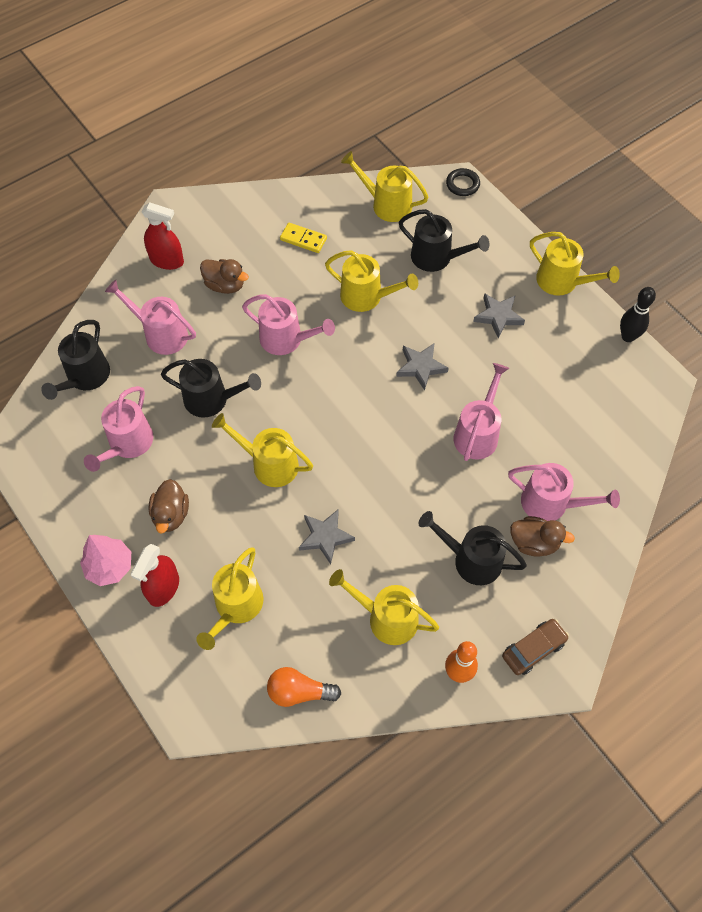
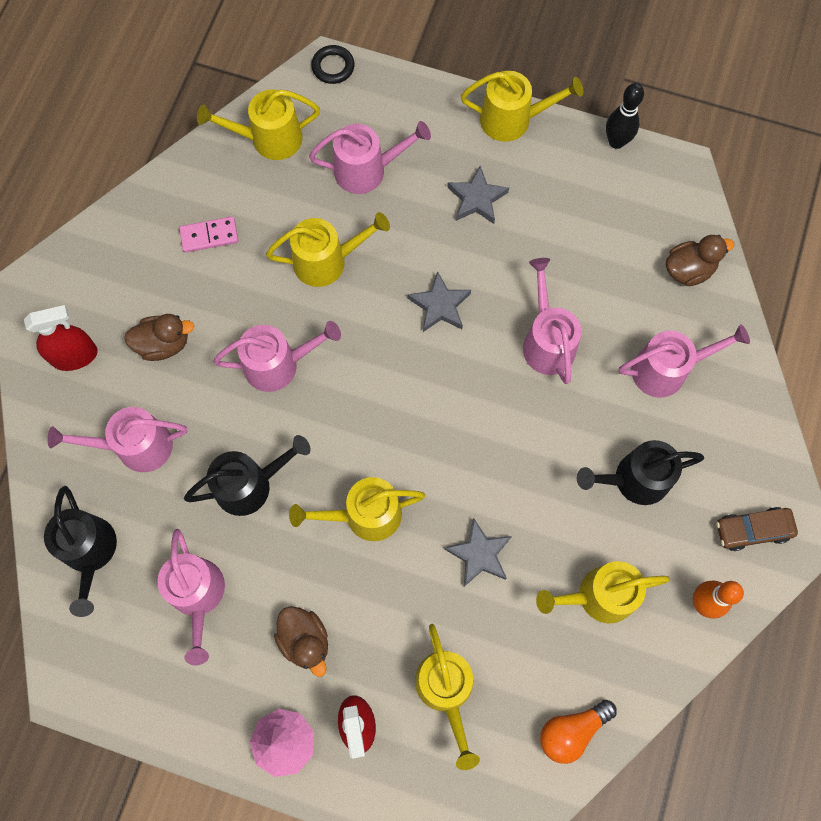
camera: 35 degrees left, 10 degrees up
yellow domino [280,223,327,253] -> pink domino [179,216,238,253]
black watering can [399,209,489,272] -> pink watering can [309,121,431,194]
brown car [502,619,569,675] -> brown car turned 120 degrees counterclockwise [716,507,798,551]
brown duck [510,516,575,557] -> brown duck moved to [666,235,734,286]

